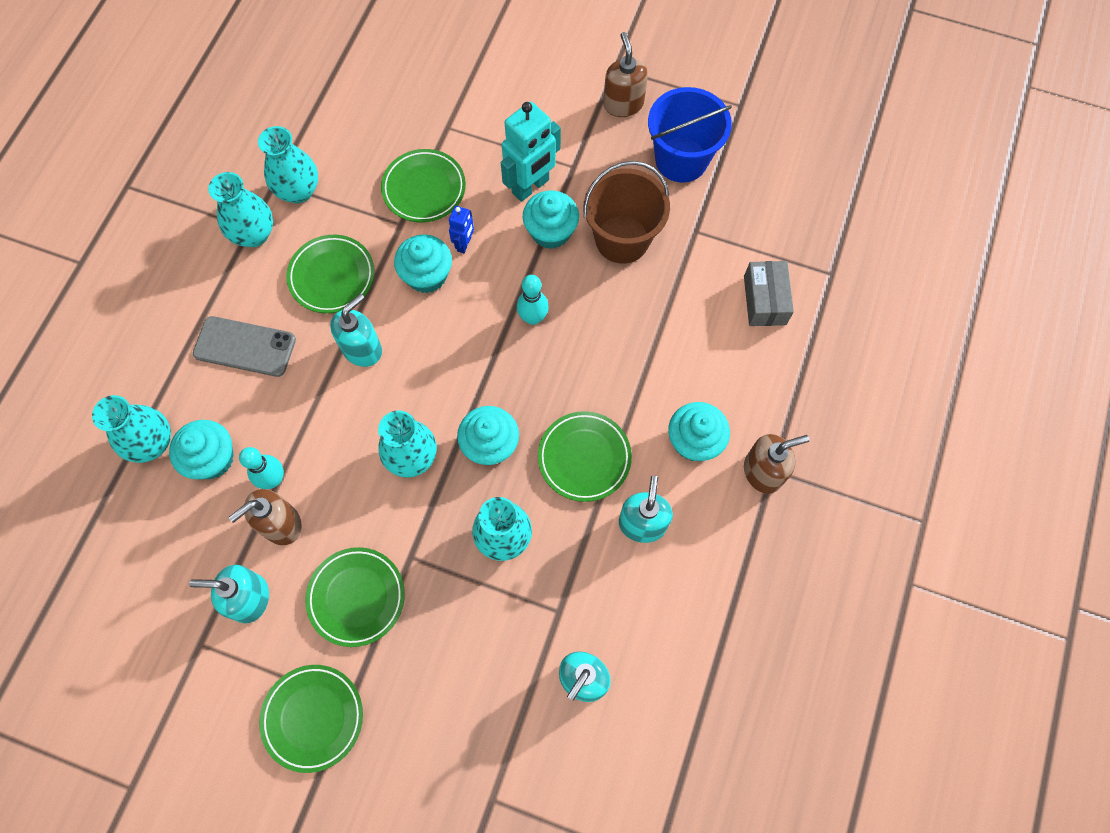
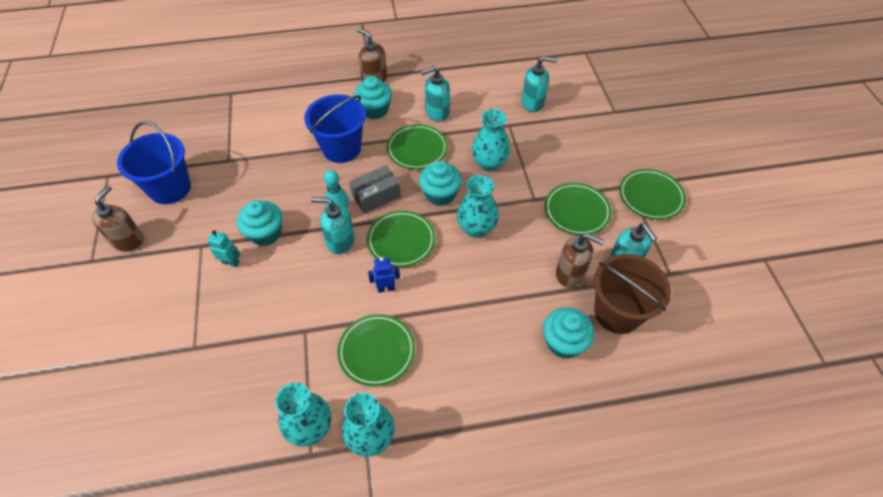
camera: 120 degrees left, 15 degrees down
turquoise vase [92,395,171,463] -> none
grey phone [193,316,296,377] -> none
turquoise bowling pin [239,447,284,489] -> none
turquoise soap dispenser [330,294,382,367] -> turquoise soap dispenser moved to [311,197,355,254]
green plate [381,149,466,222] -> green plate moved to [367,211,435,267]
turquoise cupcake [394,234,452,293] -> none
blue robot [449,206,474,253] -> blue robot moved to [368,257,400,293]
turquoise robot [501,102,561,202] -> turquoise robot [207,230,240,267], size x0.51
brown bucket [584,161,670,264] -> brown bucket moved to [594,254,671,334]
brown soap dispenser [603,32,648,117] -> brown soap dispenser turned 150 degrees clockwise [92,185,144,252]
grey box [744,261,794,326] -> grey box moved to [349,165,401,214]
none -> blue bucket [304,94,366,163]

